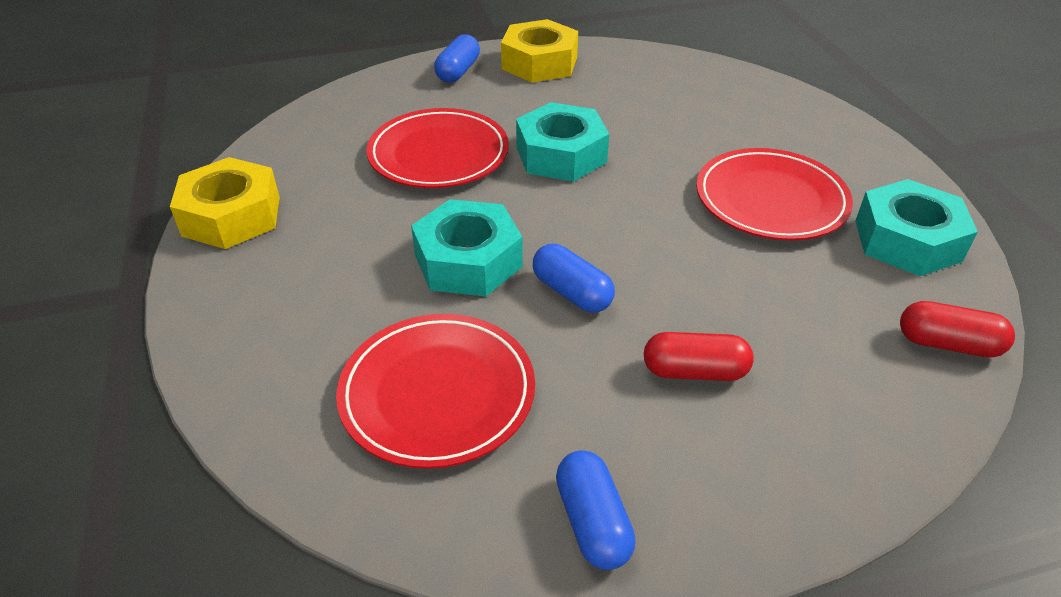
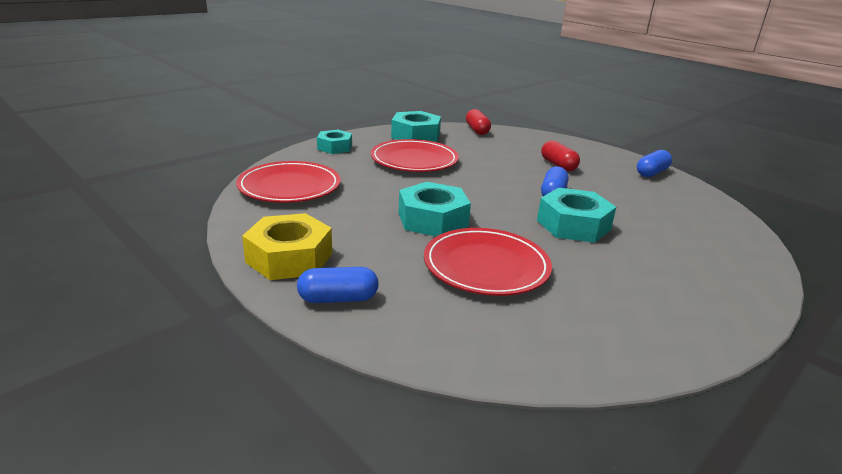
camera: 120 degrees left, 15 degrees down
yellow nut [170,157,280,249] -> none
red plate [336,314,535,469] -> red plate moved to [236,161,340,203]
none -> turquoise nut [317,130,352,154]

